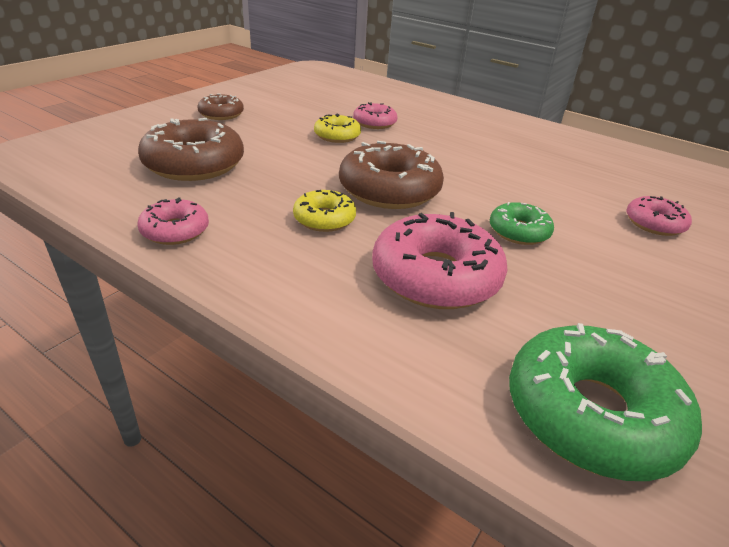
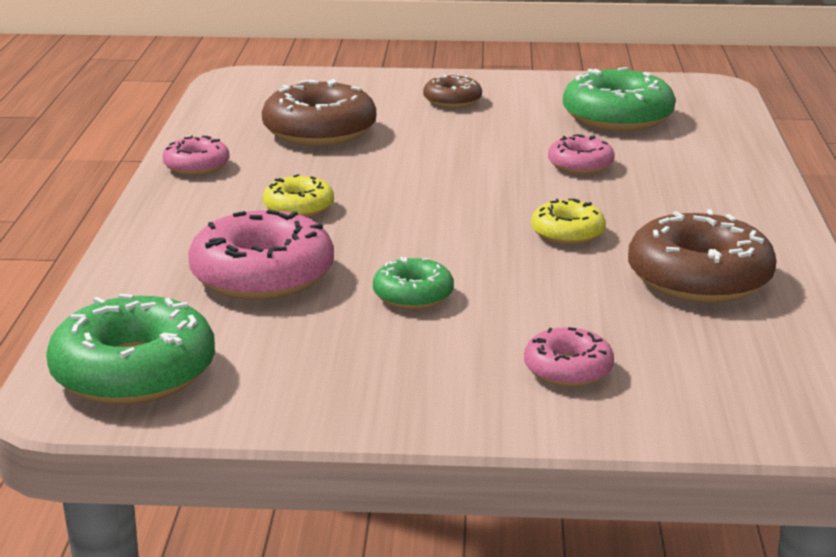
camera: 60 degrees right, 10 degrees down
yellow donut [314,113,361,143] -> yellow donut moved to [531,199,606,245]
brown donut [339,141,444,209] -> brown donut moved to [628,209,777,303]
none -> green donut [563,67,676,131]

